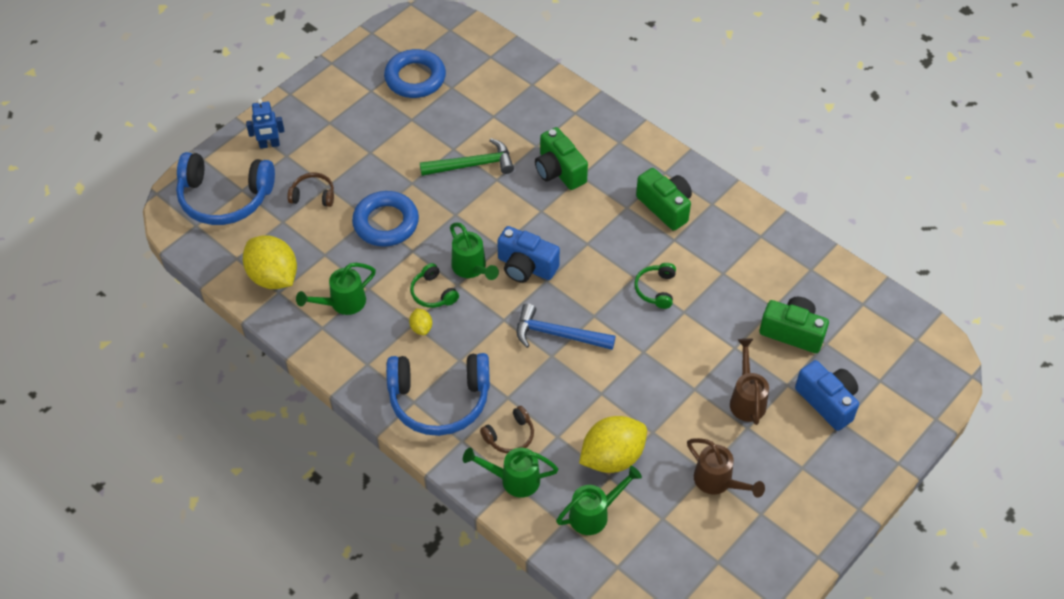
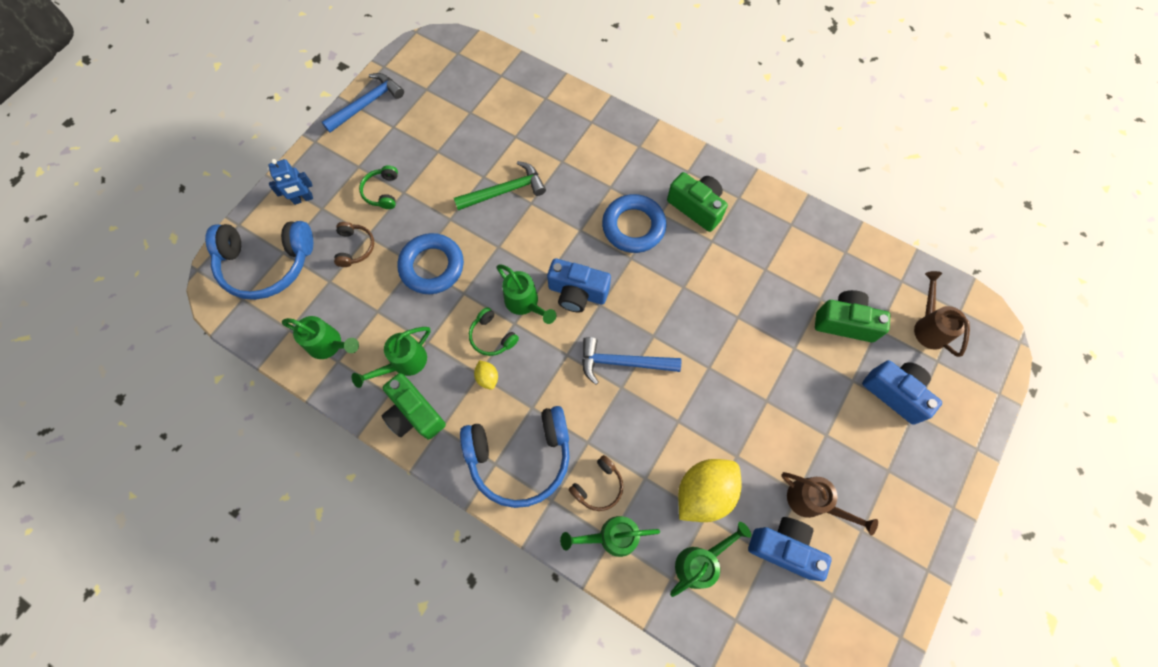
camera: 10 degrees left, 15 degrees up
yellow lemon [243,236,297,289] -> green watering can [282,316,359,359]
brown headphones [287,173,334,207] -> brown headphones turned 90 degrees clockwise [334,222,374,267]
blue ring [384,49,446,98] -> blue ring moved to [602,194,666,253]
green camera [535,127,588,190] -> green camera moved to [382,373,446,440]
green headphones [634,263,676,309] -> green headphones moved to [359,165,398,209]
brown watering can [730,338,769,425] -> brown watering can moved to [914,271,970,357]
none -> blue hammer [322,73,404,133]
none -> blue camera [748,517,832,581]

